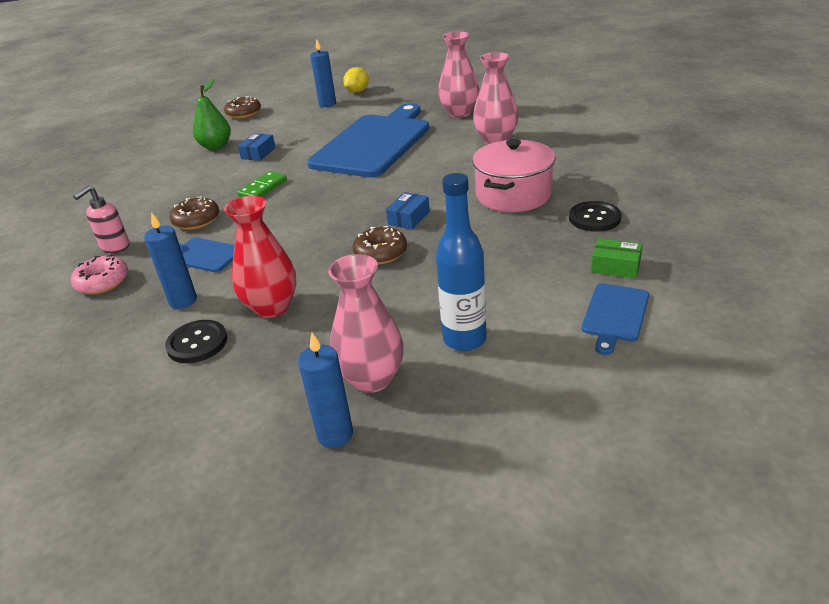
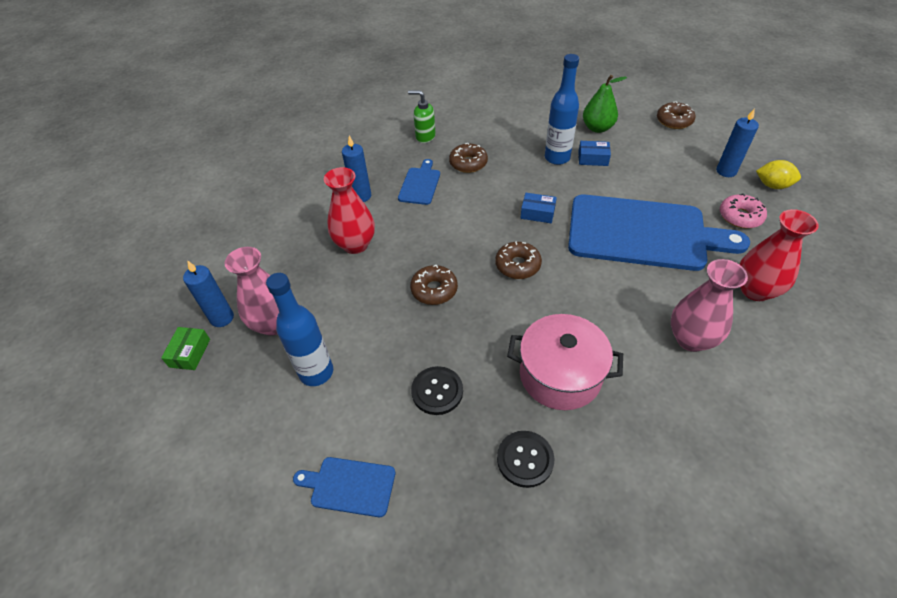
camera: 75 degrees right, 15 degrees up
pink donut [71,255,128,294] -> pink donut moved to [720,193,767,228]
pink soap dispenser [73,186,129,253] -> green soap dispenser [408,90,436,143]
black button [165,320,227,363] -> black button moved to [411,366,463,415]
green domino [237,171,287,197] -> none
blue box [386,192,430,229] -> blue box moved to [521,193,557,223]
pink vase [438,31,479,118] -> red vase [739,209,819,301]
green box [591,238,643,278] -> green box moved to [161,327,210,370]
none -> brown donut [495,242,542,279]
none -> blue bottle [545,54,579,165]

